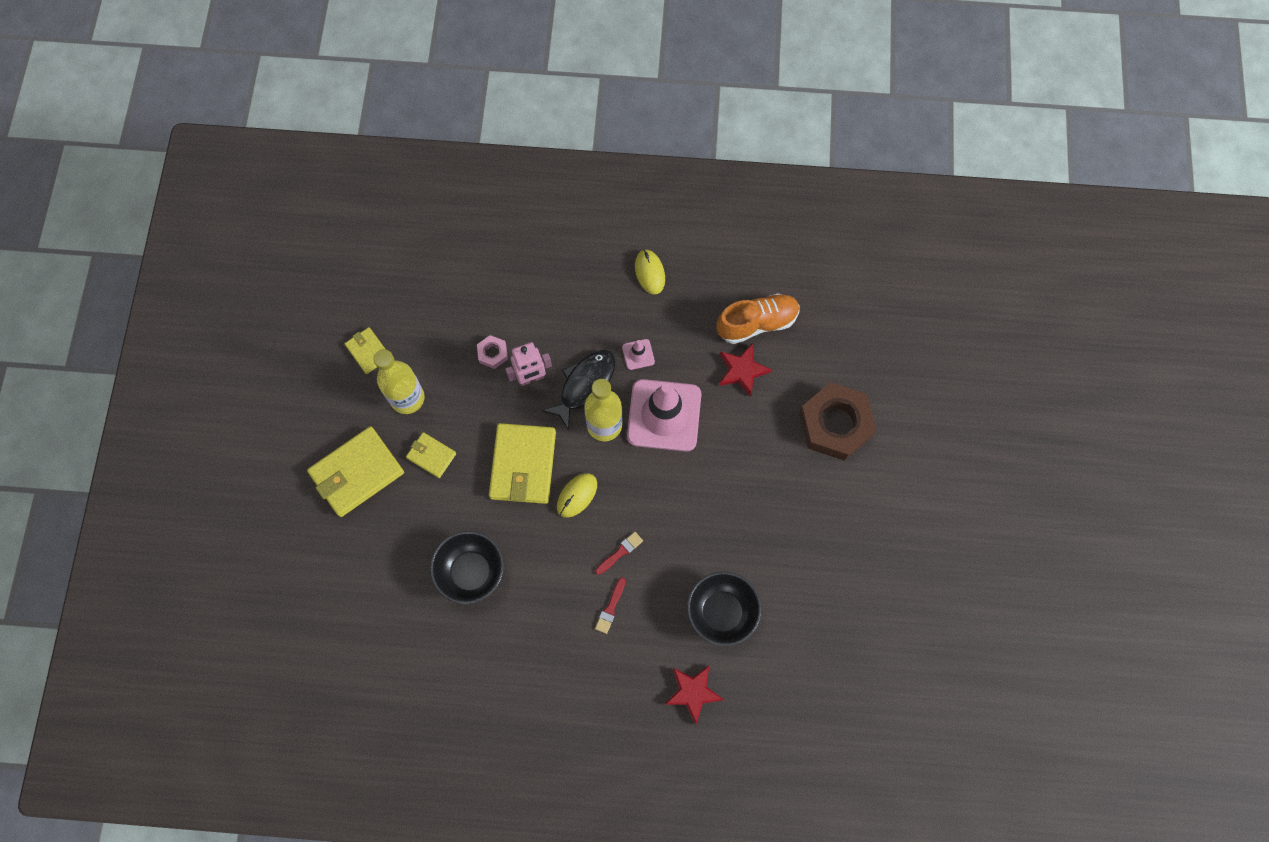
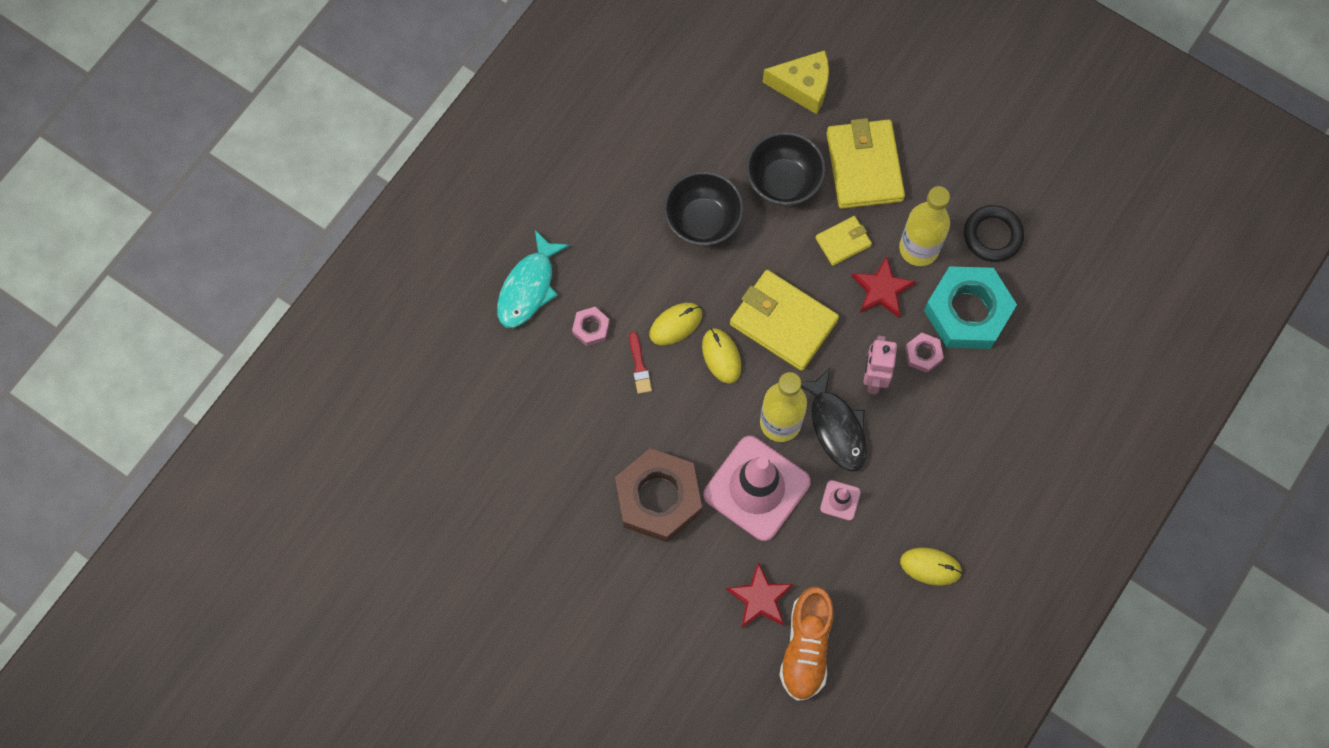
camera: 120 degrees right, 0 degrees up
yellow wallet [345,327,385,374] -> black ring [964,205,1024,262]
red brush [595,577,626,634] -> pink nut [572,307,610,346]
red star [664,666,724,724] -> red star moved to [851,256,916,318]
black bowl [687,571,762,646] -> black bowl moved to [746,132,826,206]
brown nut [799,382,877,461] -> brown nut moved to [615,448,702,542]
none -> turquoise fish [497,230,570,328]
none -> yellow mouse [649,303,702,345]
none -> yellow cheese [763,50,829,114]
none -> turquoise nut [924,266,1017,349]

